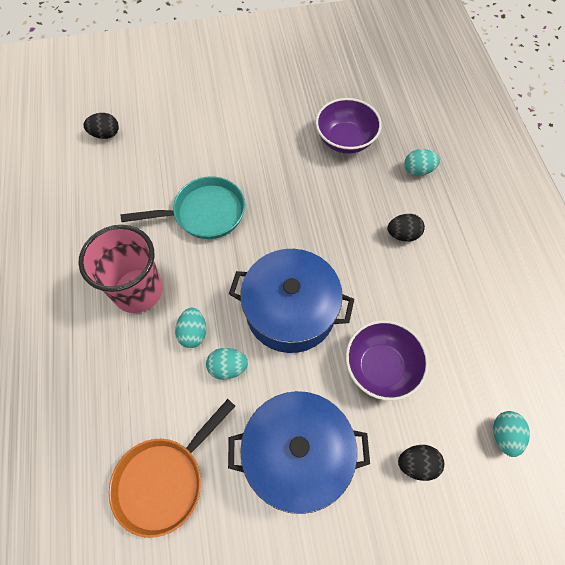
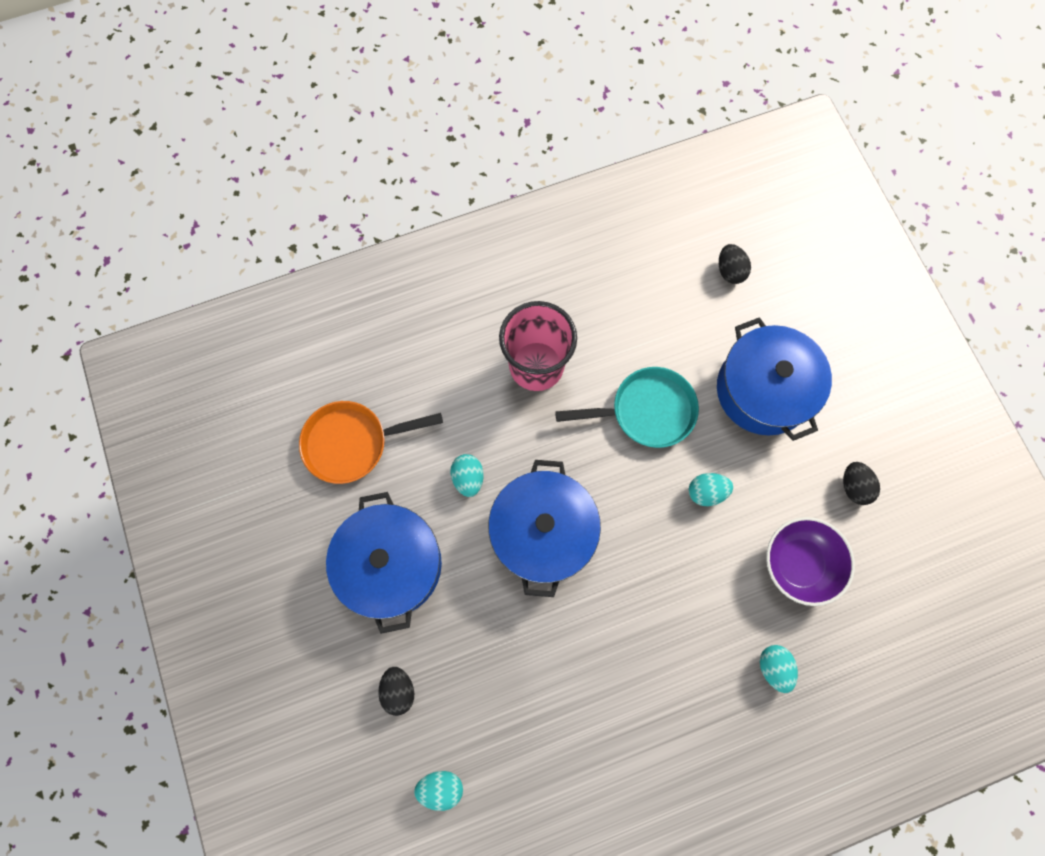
camera: 80 degrees right, 10 degrees up
orange pan [109,399,235,538] -> orange pan turned 45 degrees counterclockwise [299,401,443,484]
turquoise pan [121,176,245,239] -> turquoise pan turned 75 degrees counterclockwise [555,367,699,448]
turquoise egg [175,308,206,348] -> turquoise egg moved to [689,473,733,506]
purple bowl [346,320,429,401] -> none
black egg [387,214,425,242] -> black egg moved to [843,462,880,505]
none -> blue pot [717,317,832,441]

